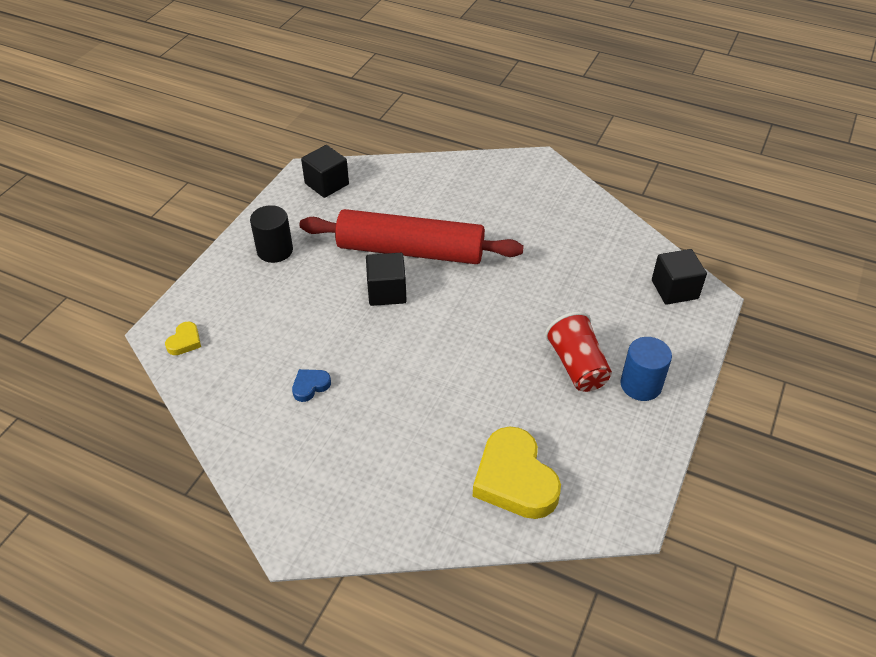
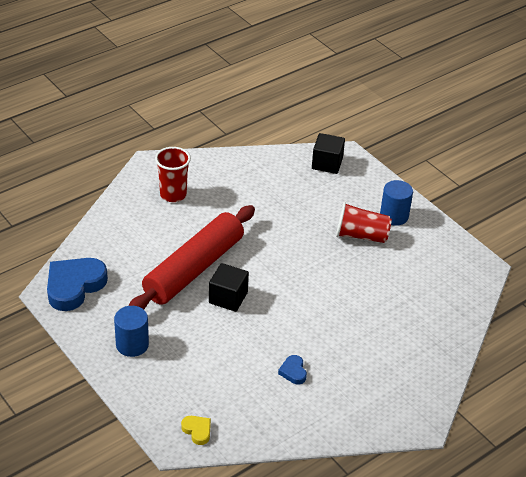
camera: 65 degrees left, 5 degrees down
black cylinder [250,205,293,263] -> blue cylinder [114,306,149,357]
black cube [301,145,349,198] -> blue heart [47,258,108,311]
yellow heart [473,426,561,519] -> none
none -> red cup [155,147,191,202]

